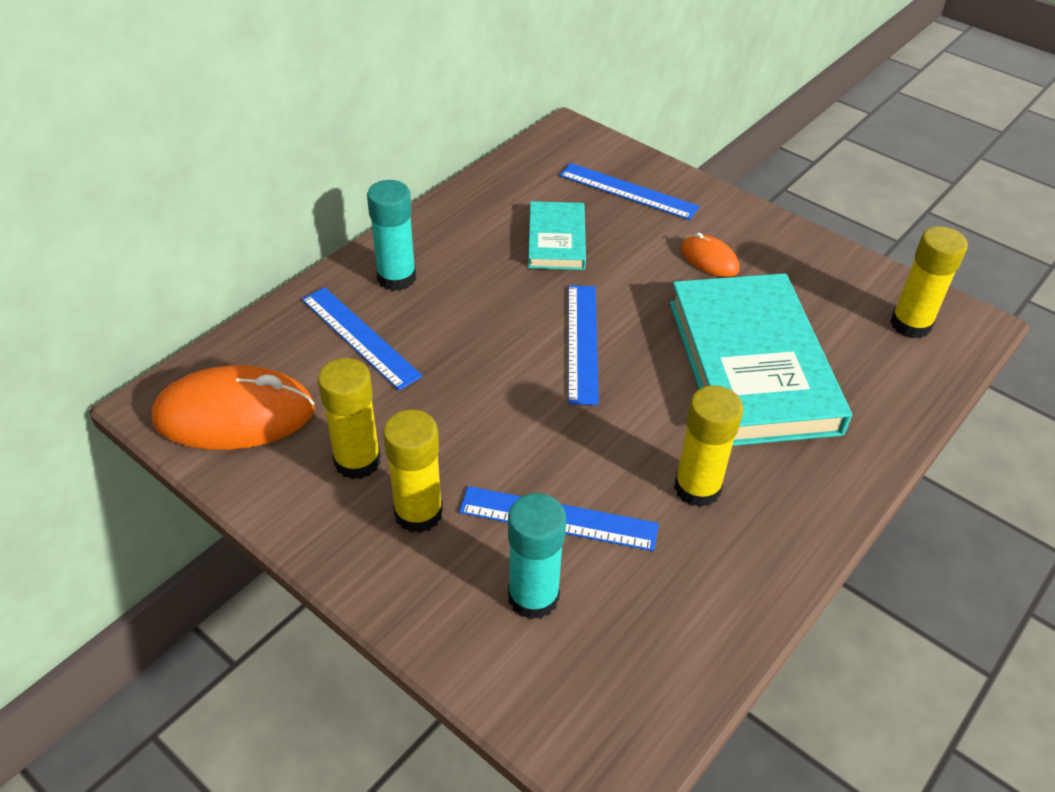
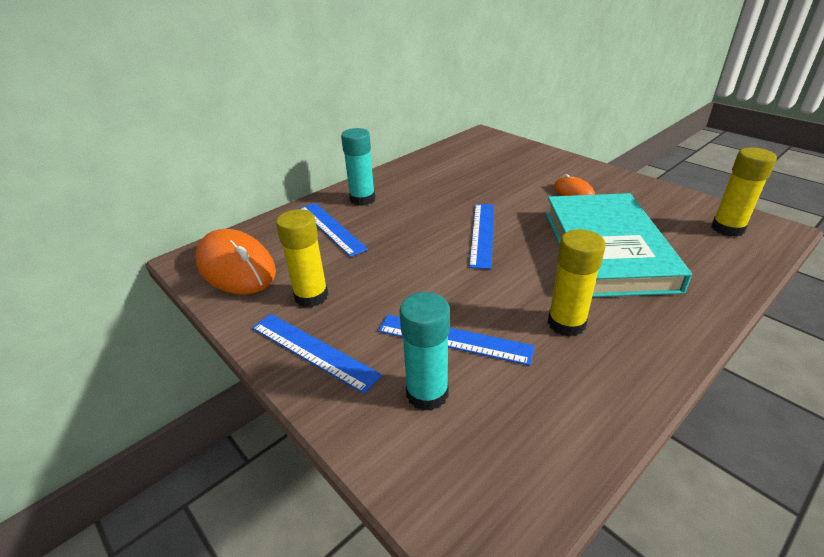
camera: 10 degrees right, 10 degrees down
orange mouse [152,365,315,450] -> orange mouse turned 45 degrees clockwise [196,229,276,295]
yellow glue stick [383,409,443,533] -> none
turquoise book [528,201,586,270] -> none
blue ruler [559,163,700,220] -> blue ruler moved to [252,314,382,394]

